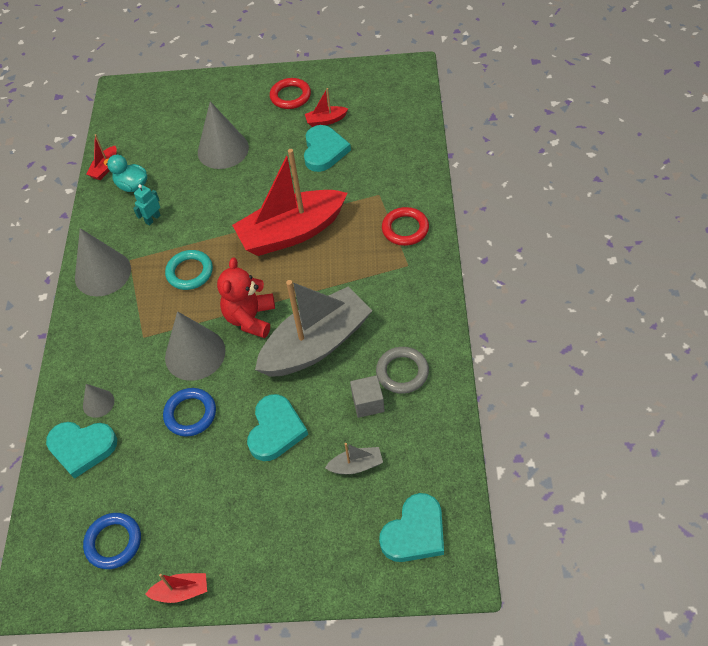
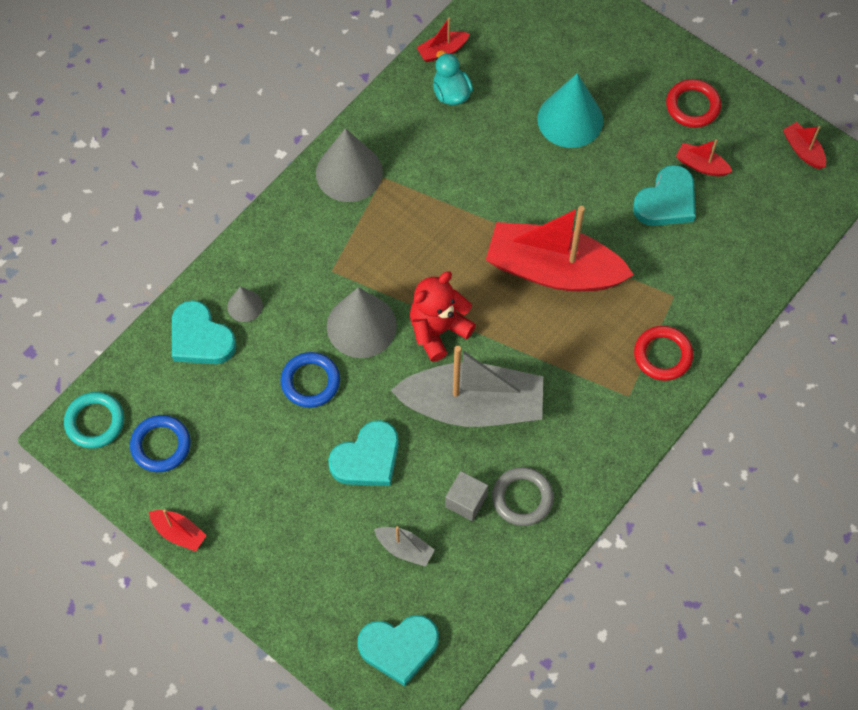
camera: 35 degrees right, 10 degrees up
turquoise robot [133,184,160,226] -> none
turquoise ring [165,250,213,290] -> turquoise ring moved to [64,392,124,449]
grey cone [198,101,249,169] -> turquoise cone [537,73,603,148]
none -> red boat [783,122,826,169]

